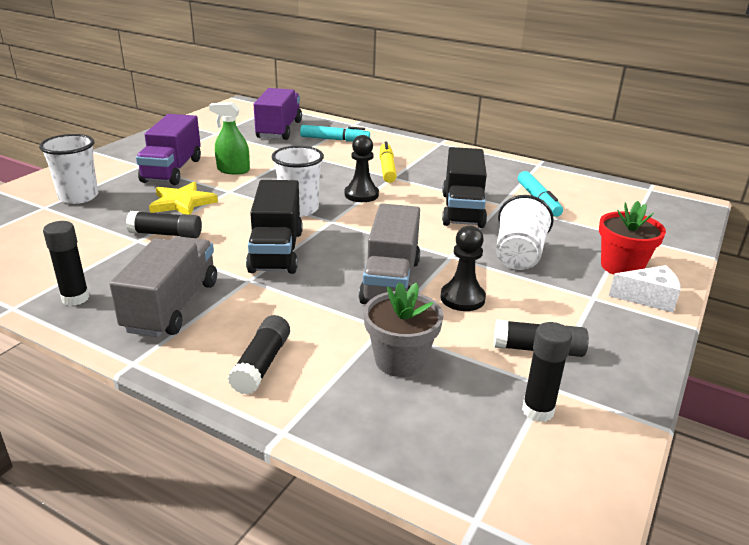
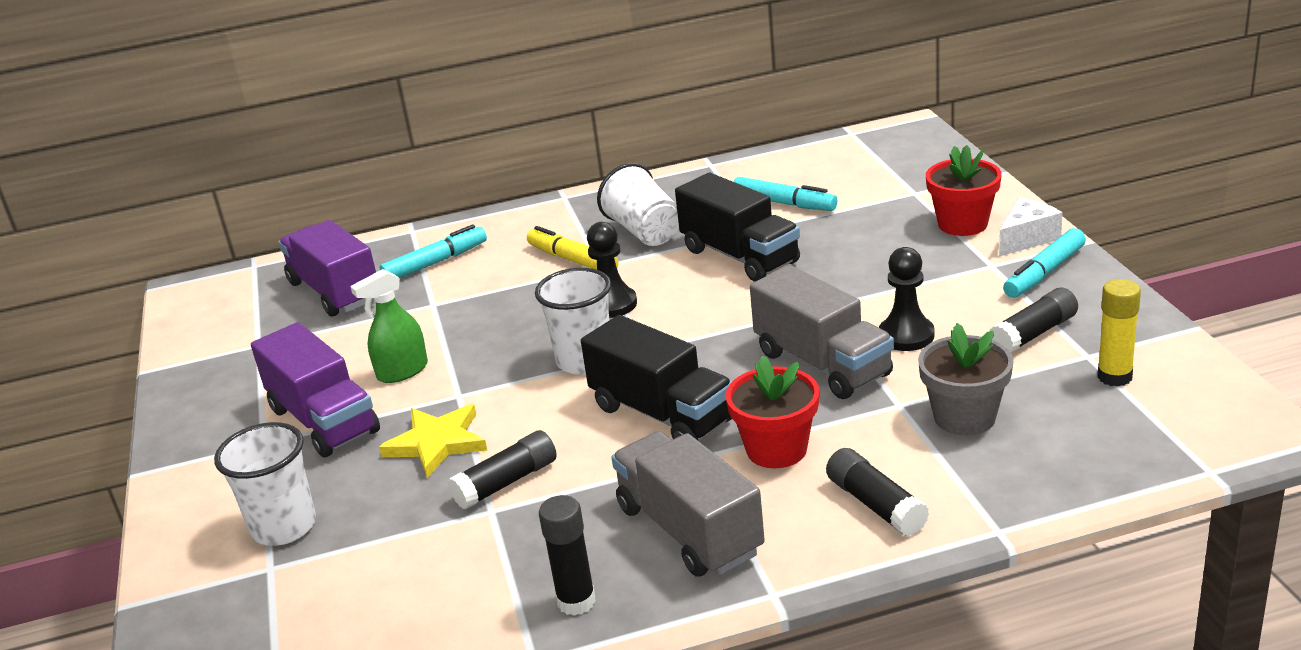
camera: 40 degrees left, 0 degrees up
white cup [496,195,554,270] -> white cup moved to [597,163,679,246]
black glue stick [522,322,572,422] -> yellow glue stick [1097,279,1141,387]
none -> red flower pot [726,356,819,468]
none -> turquoise marker [1003,228,1086,298]

